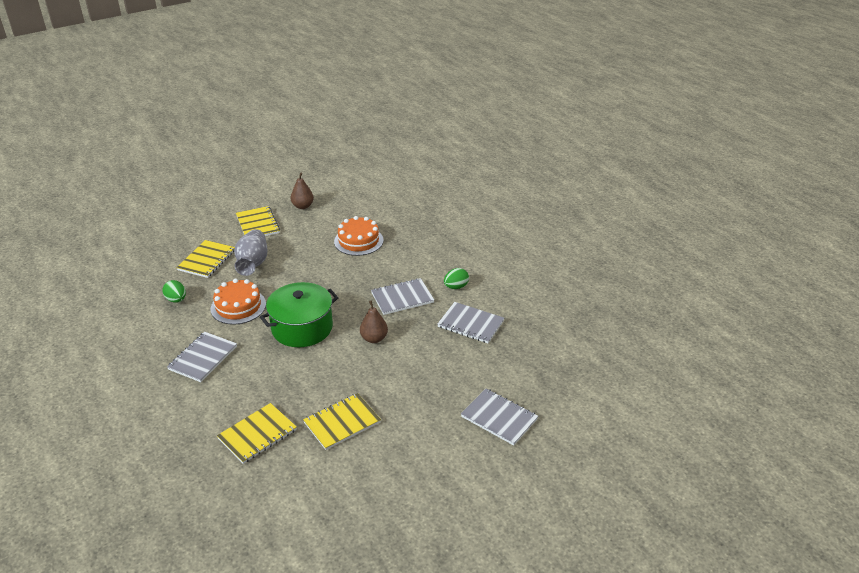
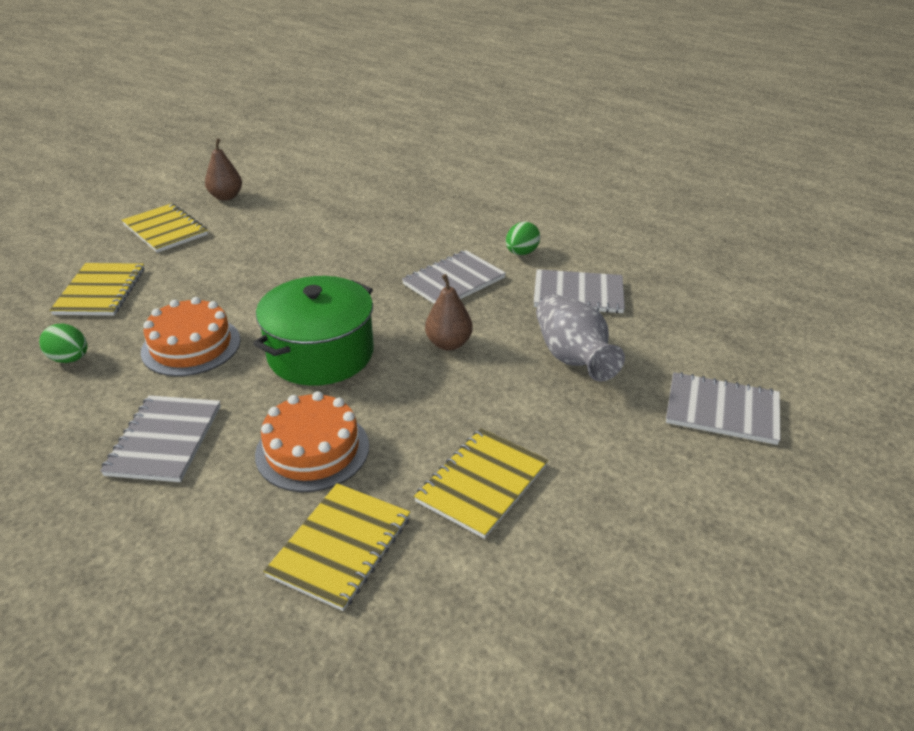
camera: 20 degrees left, 0 degrees up
grey vase [234,229,268,276] -> grey vase moved to [536,294,625,381]
orange cake [334,216,383,256] -> orange cake moved to [255,391,369,492]

